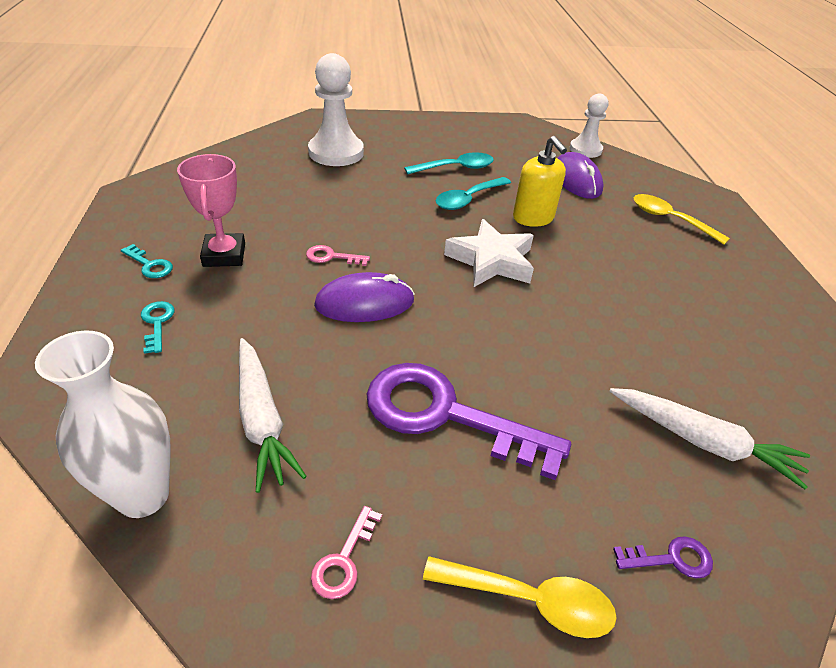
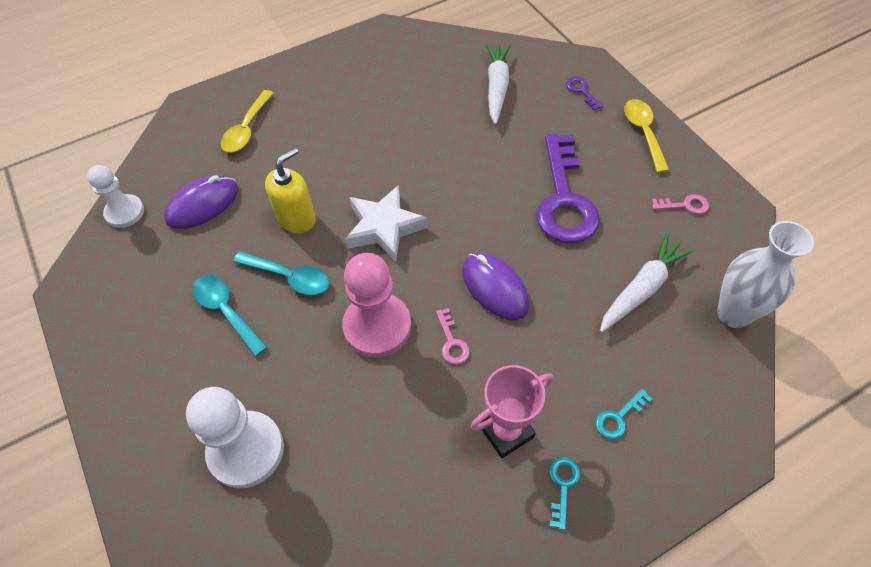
camera: 110 degrees left, 15 degrees up
none -> pink pawn [342,253,411,358]

